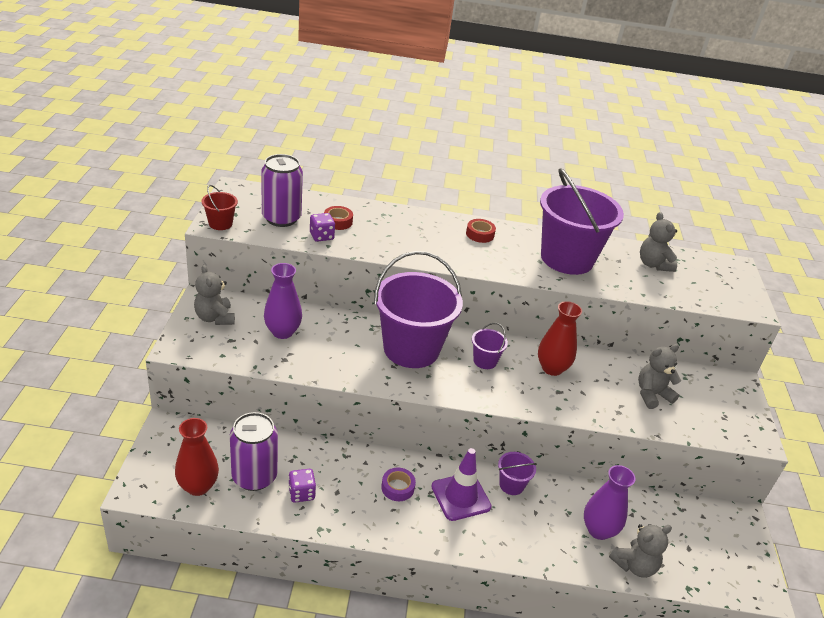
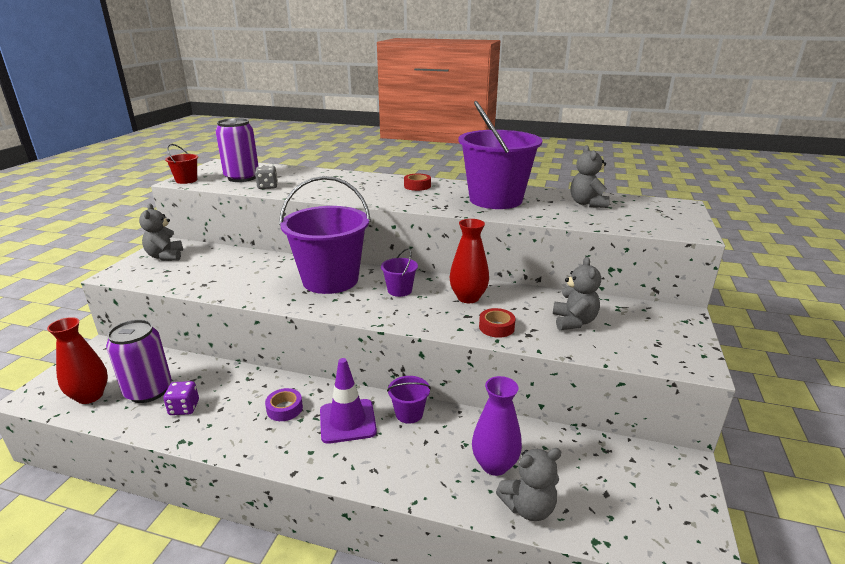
camera: 15 degrees right, 10 degrees down
purple vase [264,263,302,339] -> none
purple dice [310,213,335,242] -> grey dice [255,166,278,189]
red tape [324,206,353,230] -> red tape moved to [479,308,515,338]
grey teddy bear [638,344,681,409] -> grey teddy bear turned 105 degrees clockwise [553,257,601,330]

